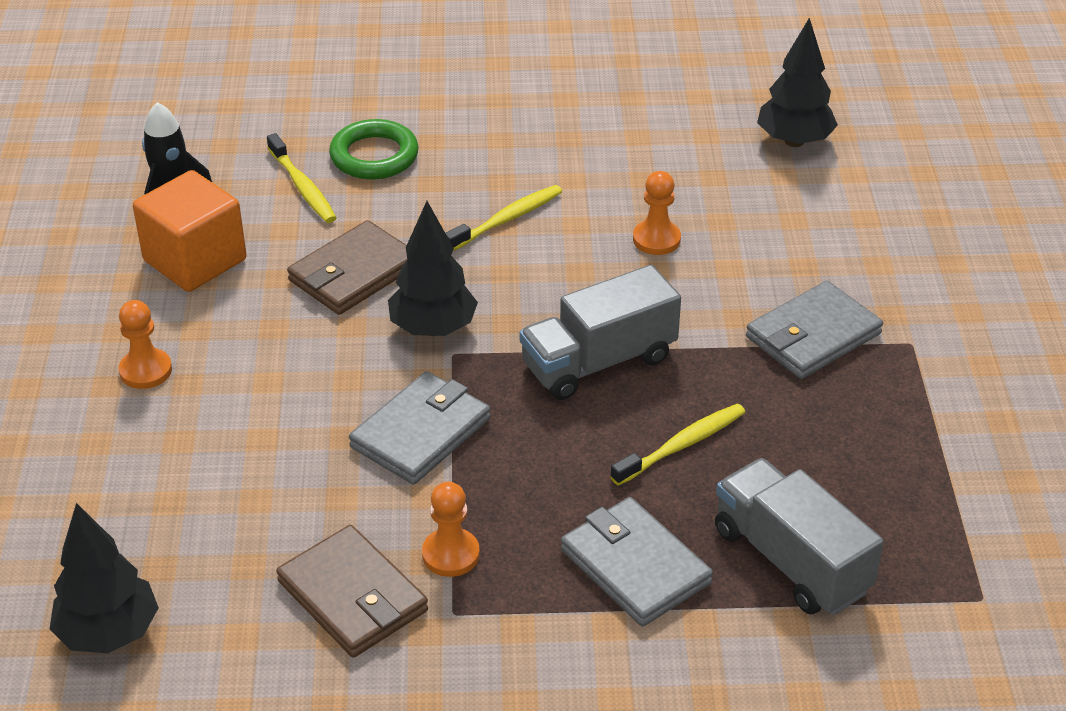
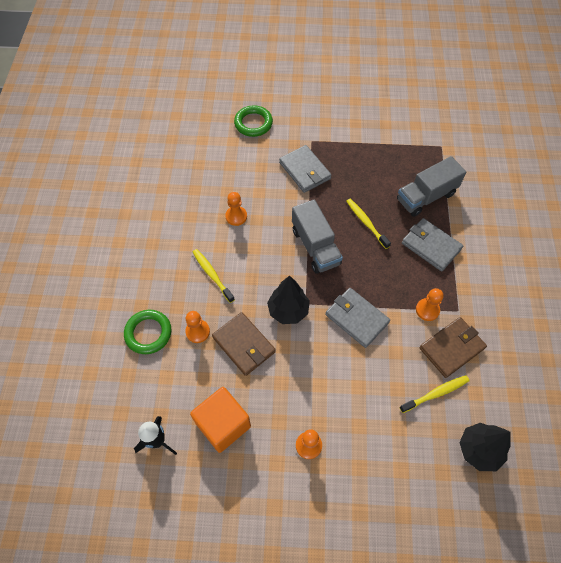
camera: 85 degrees left, 20 degrees up
yellow toothbrush [267,133,336,223] -> yellow toothbrush moved to [400,375,470,413]
grey wallet [561,497,713,626] -> grey wallet turned 75 degrees clockwise [402,218,463,271]
black tree [757,18,838,147] -> none
none -> orange pawn [185,311,210,343]
none -> green ring [234,105,273,137]

